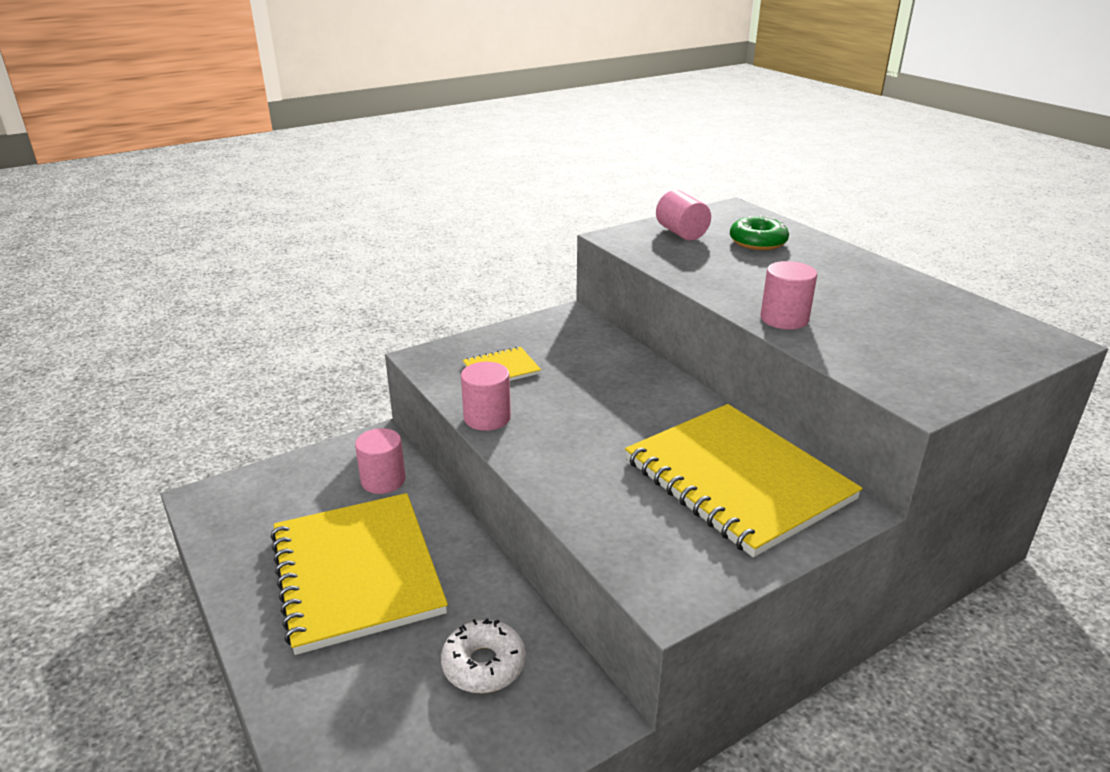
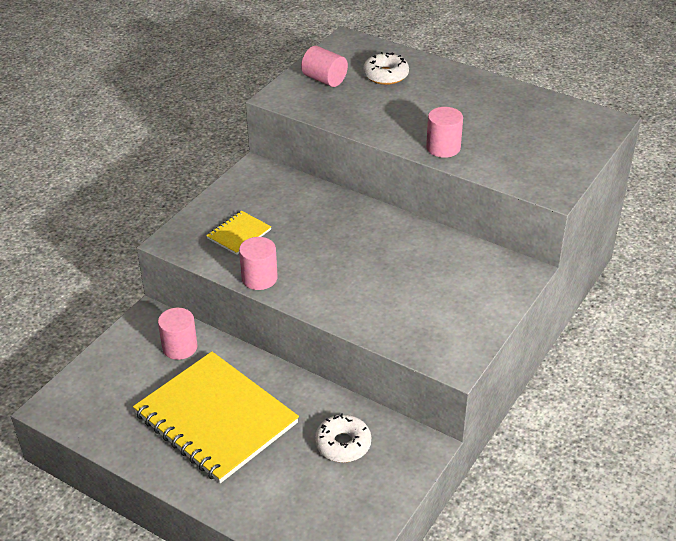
camera: 25 degrees left, 10 degrees up
yellow notebook [625,404,863,557] -> none
green donut [730,215,789,250] -> white donut [363,52,409,85]

